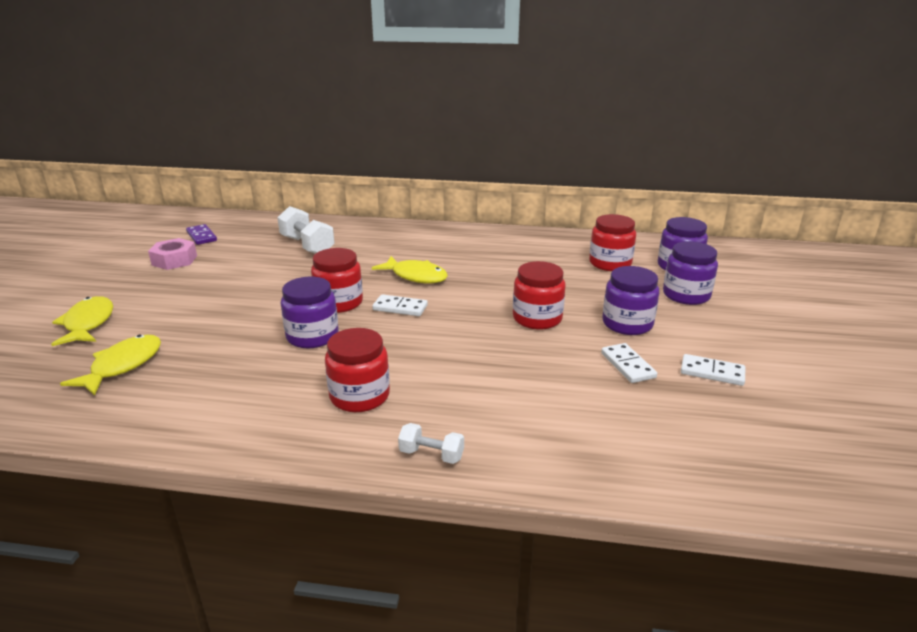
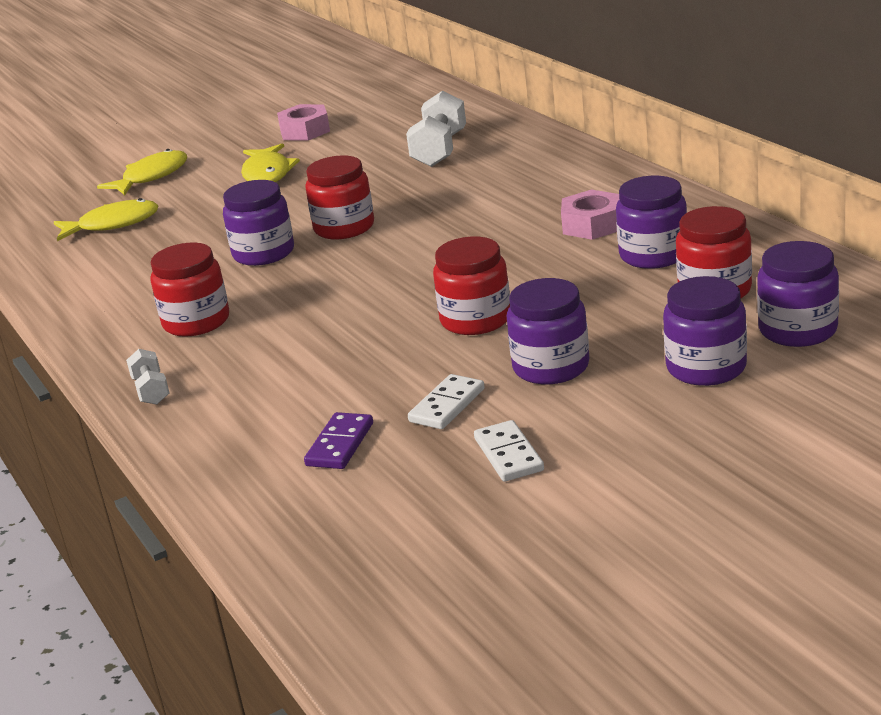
camera: 55 degrees right, 0 degrees up
purple domino [186,224,217,245] -> purple domino moved to [304,412,373,469]
yellow fish [372,256,448,283] -> yellow fish moved to [241,143,300,182]
white domino [372,294,428,316] -> none
none -> pink nut [561,190,619,240]
none -> purple jar [616,176,687,269]

